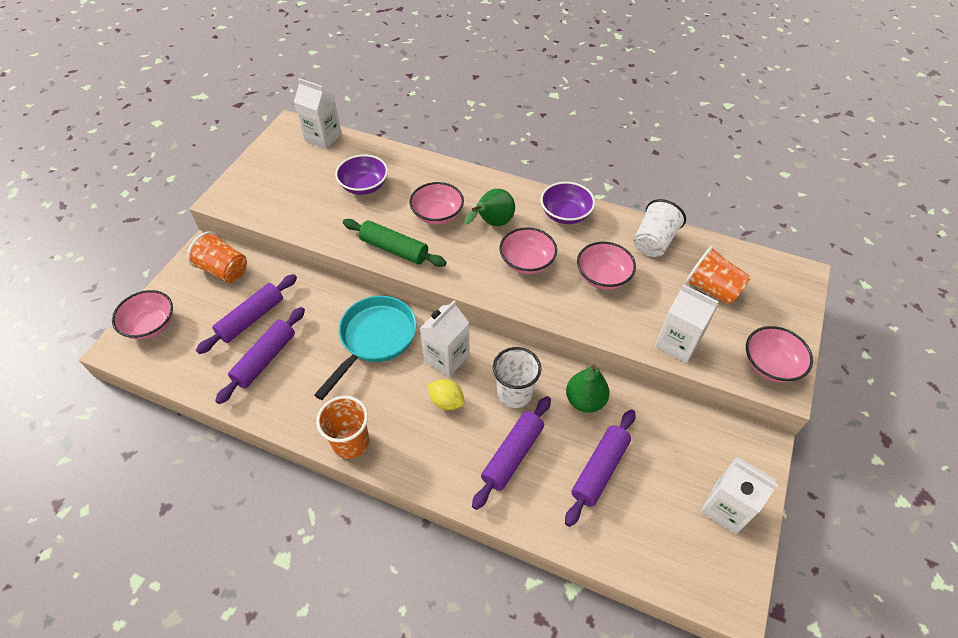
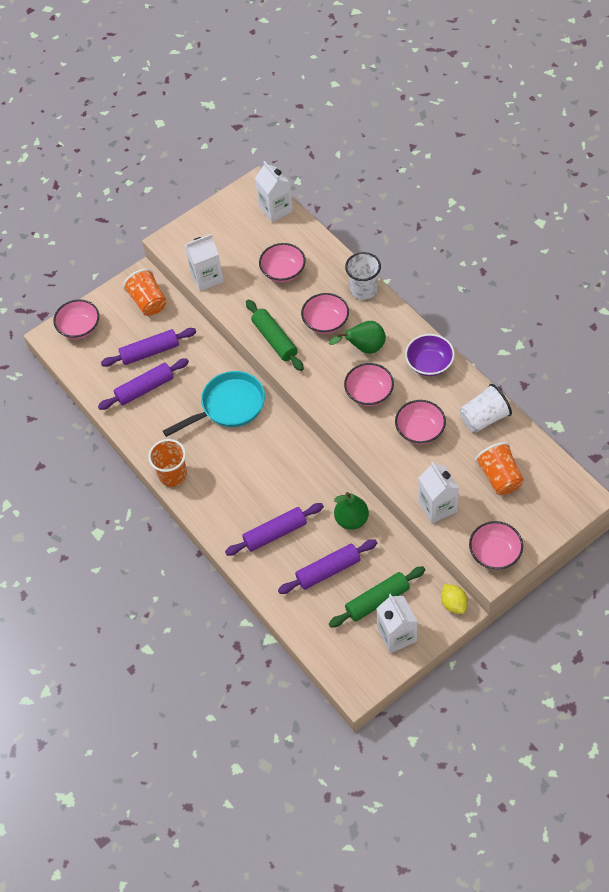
camera: 35 degrees right, 5 degrees up
purple bowl [335,154,388,195] -> pink bowl [259,243,306,282]
white carton [420,300,470,377] -> white carton moved to [184,234,224,291]
yellow lemon [428,379,465,410] -> yellow lemon moved to [441,584,468,614]
white cup [493,347,541,408] -> white cup moved to [345,252,381,300]
none -> green rolling pin [329,566,425,628]

